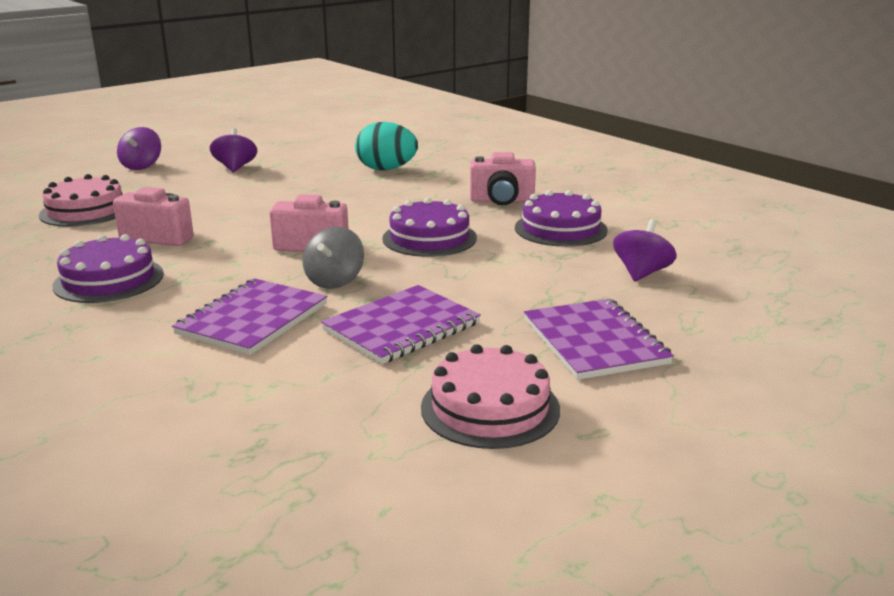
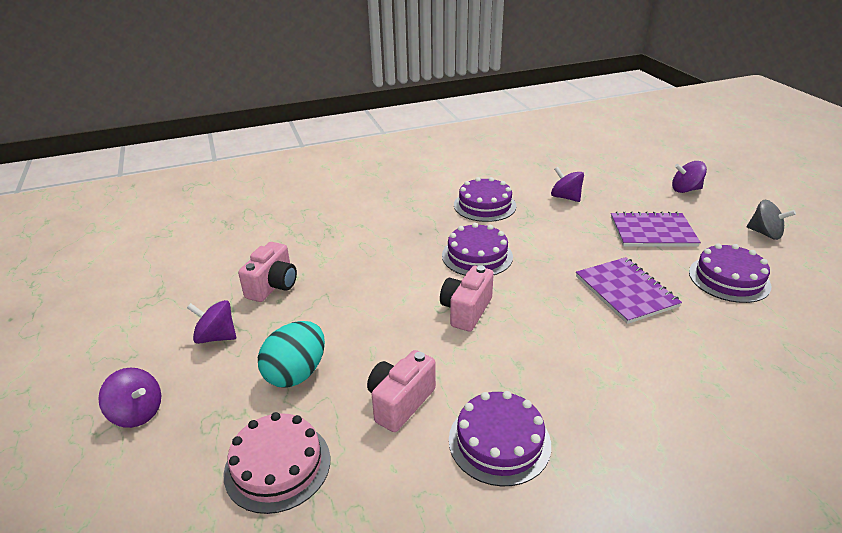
camera: 70 degrees left, 10 degrees up
purple notebook [172,278,327,355] -> none
grey spinning top [303,227,364,289] -> grey spinning top moved to [747,200,796,240]
turquoise egg [355,122,418,170] -> turquoise egg moved to [258,321,325,388]
pink cake [421,344,560,449] -> purple cake [689,243,771,303]
pink camera [470,152,536,205] -> pink camera moved to [238,242,297,302]
none -> purple spinning top [672,161,707,193]

